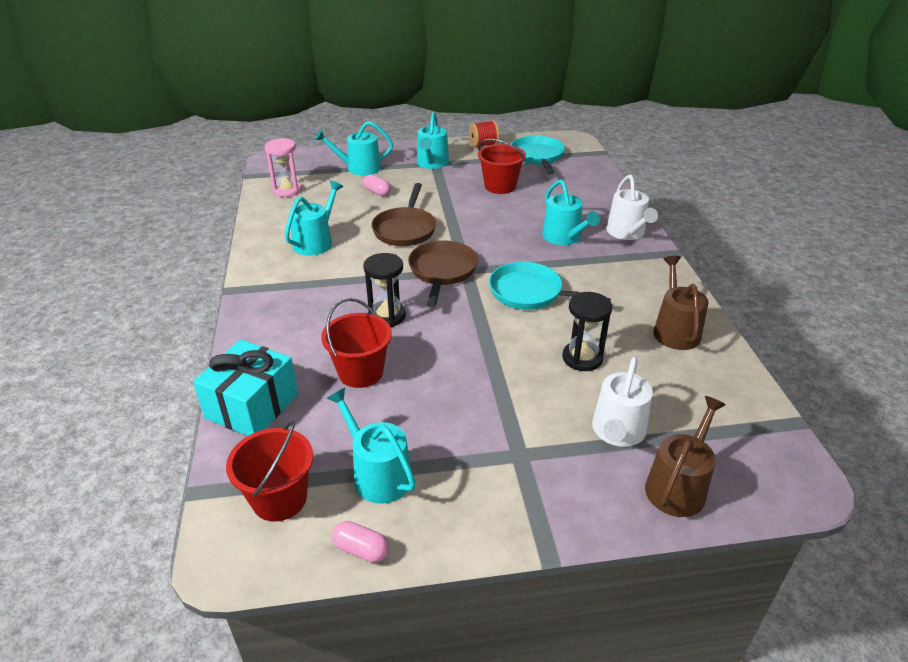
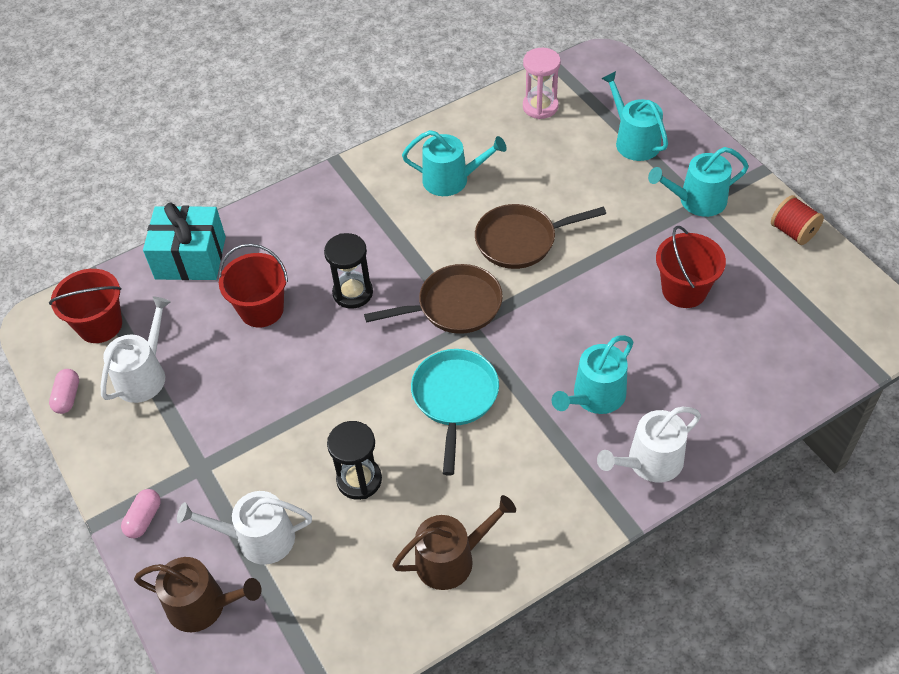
camera: 70 degrees right, 15 degrees up
turquoise watering can [327,388,416,504] -> white watering can [101,296,171,403]
pink capsule [363,174,391,196] -> pink capsule moved to [121,489,161,538]
turquoise pan [511,136,565,175] -> none

